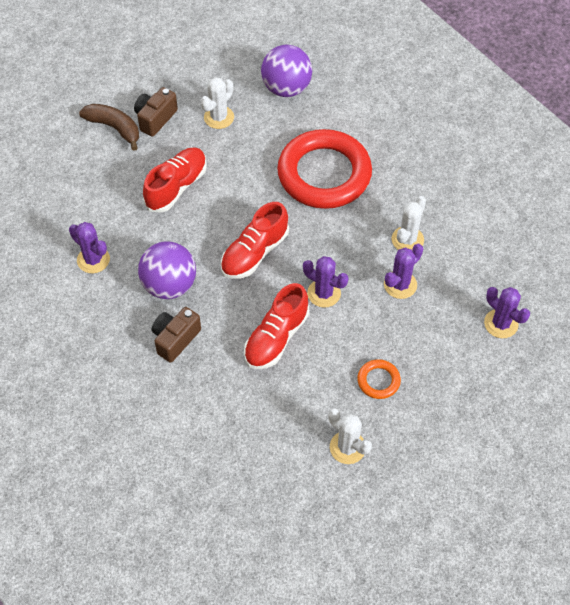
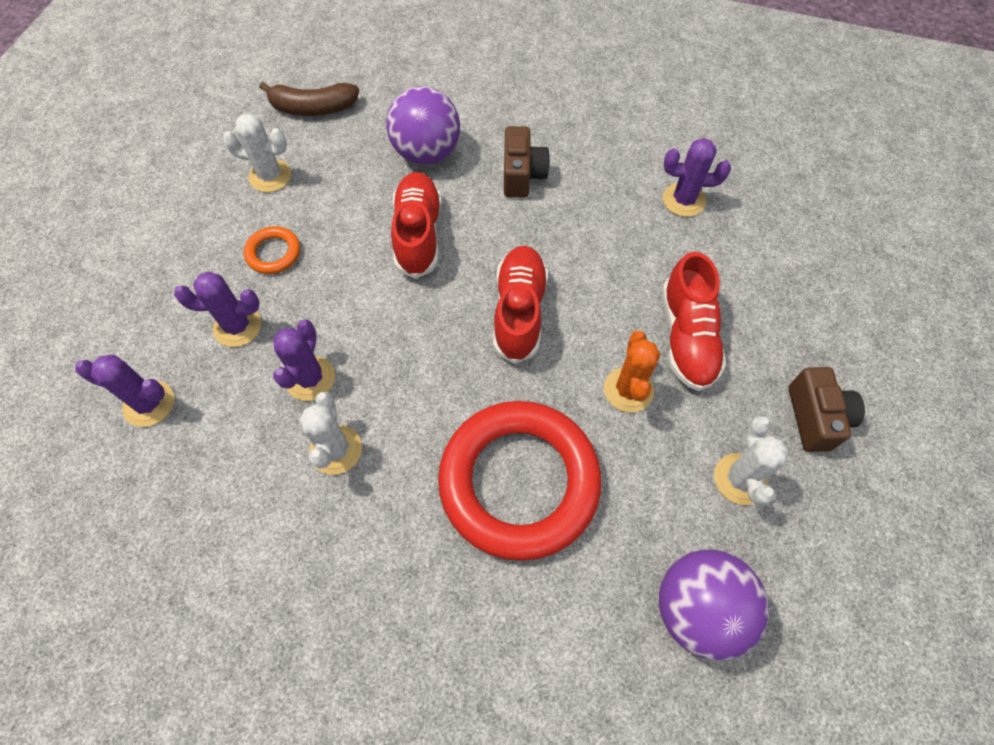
camera: 145 degrees right, 5 degrees up
brown banana [79,104,139,151] -> brown banana moved to [259,82,359,116]
purple ball [138,241,196,299] -> purple ball moved to [386,86,460,165]
purple cactus [303,256,348,308] -> purple cactus moved to [174,272,261,347]
none -> orange cactus [604,331,660,412]

